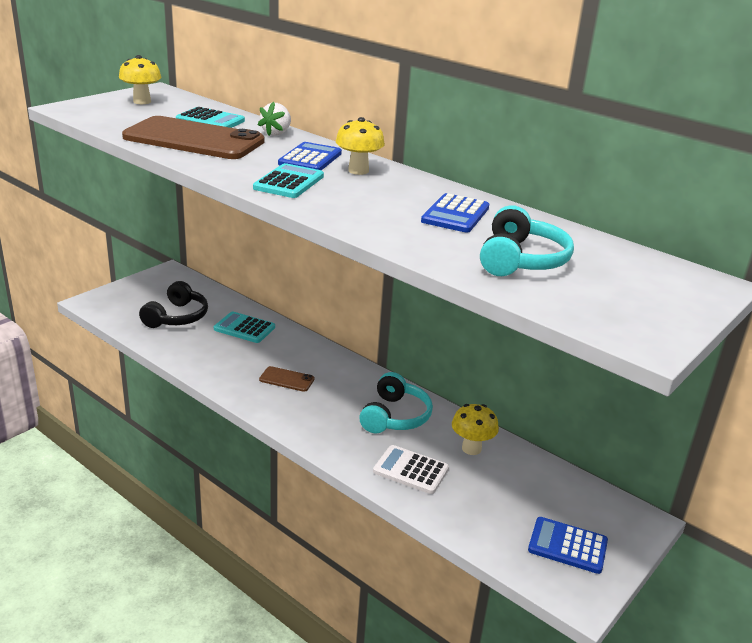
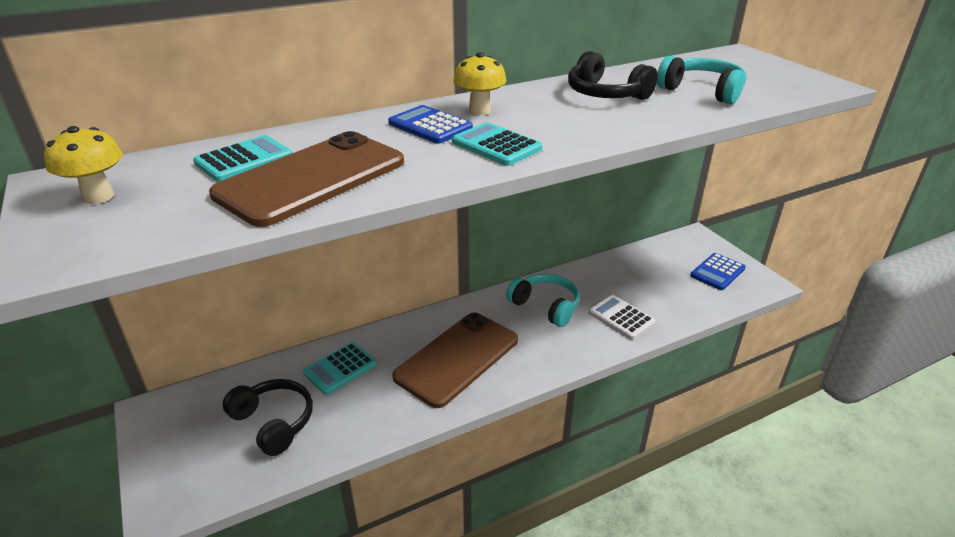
camera: 65 degrees left, 5 degrees up
white strawberry [258,102,291,136] -> none
brown phone [259,366,315,392] -> brown phone [392,312,518,408], size x2.35
white calculator [373,445,449,494] -> white calculator turned 90 degrees clockwise [589,295,656,340]
blue calculator [421,193,489,233] -> black headphones [568,51,658,100]
yellow mushroom [452,404,499,455] -> none

